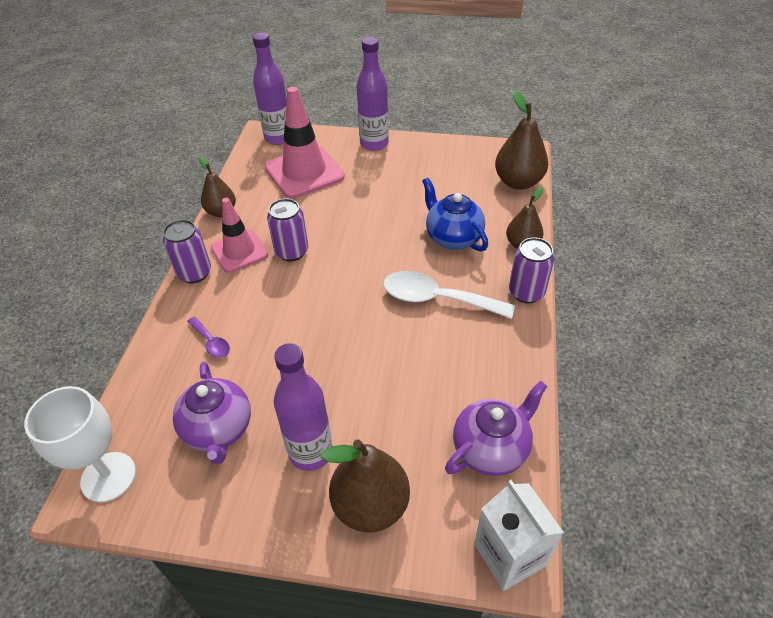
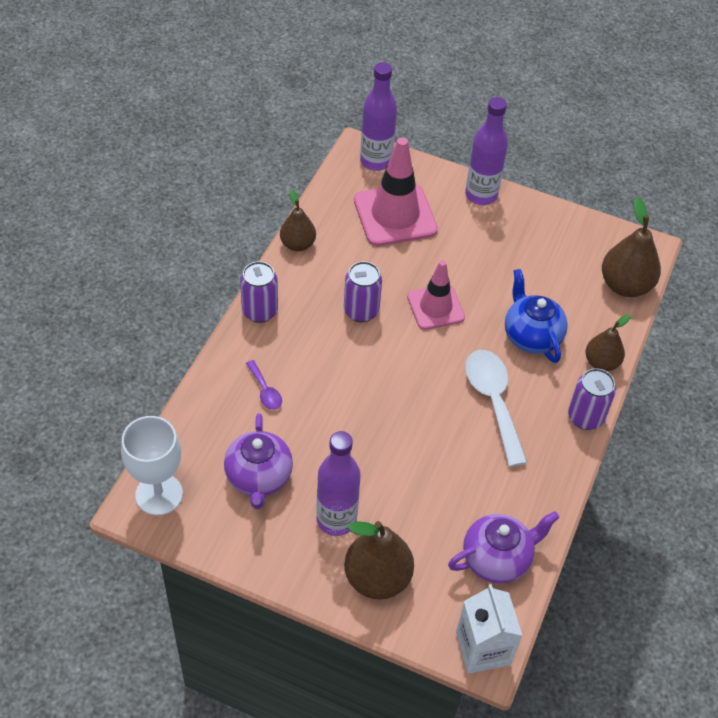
camera: 10 degrees right, 5 degrees up
pink traffic cone [211,198,268,273] -> pink traffic cone moved to [407,260,465,330]
white spoon [383,271,515,319] -> white spoon turned 45 degrees clockwise [465,350,527,467]

